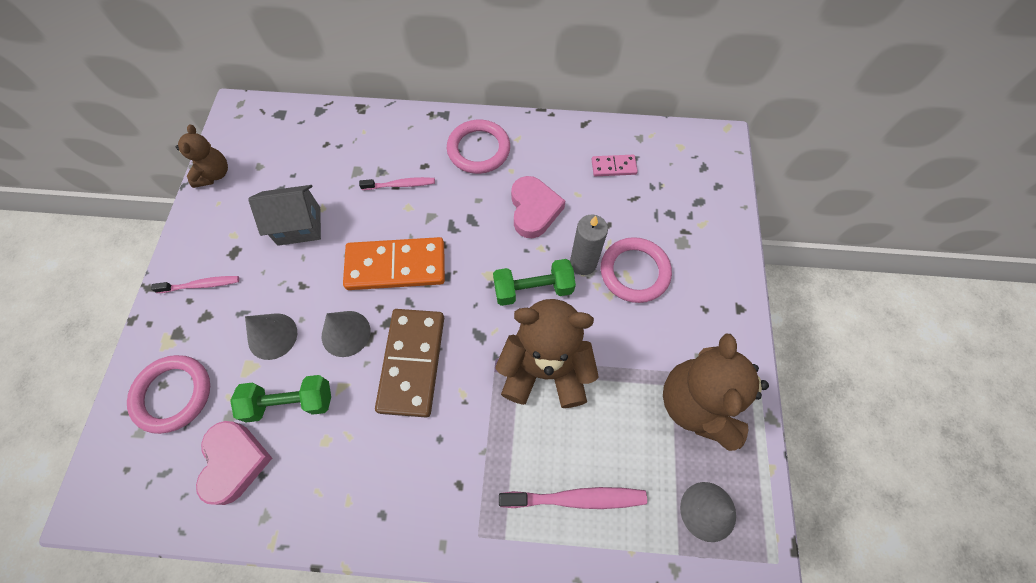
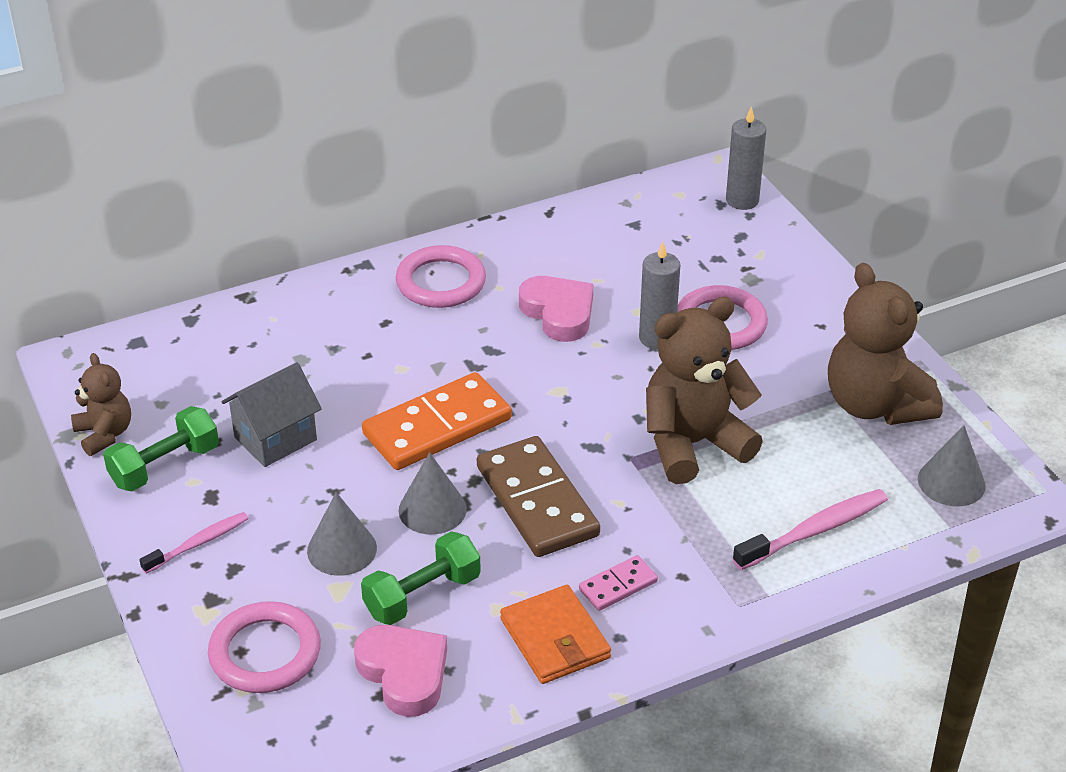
camera: 30 degrees left, 25 degrees down
pink toothbrush [359,177,435,190] -> none
green dumbbell [493,259,576,306] -> green dumbbell moved to [103,406,219,491]
pink domino [591,155,638,176] -> pink domino moved to [579,555,658,611]
none -> orange wallet [500,585,611,684]
none -> grey candle [726,107,766,210]

